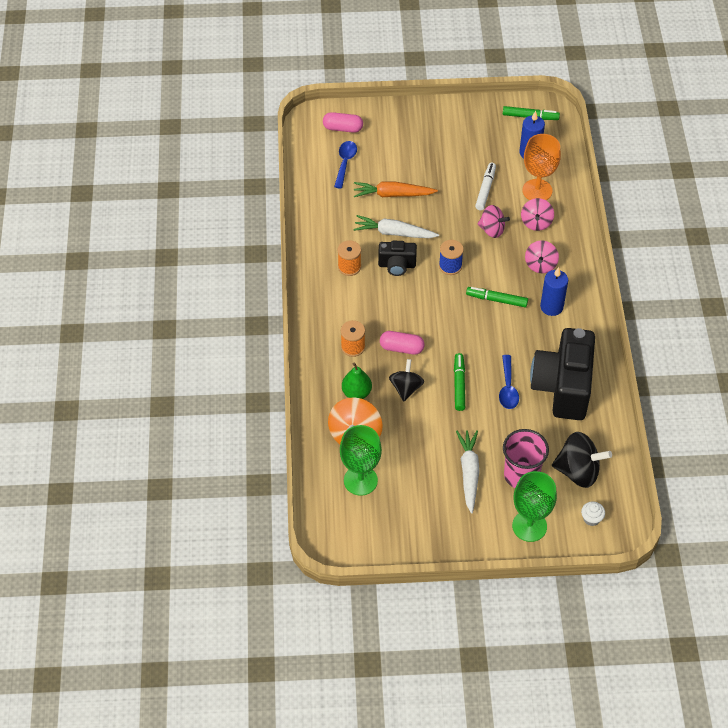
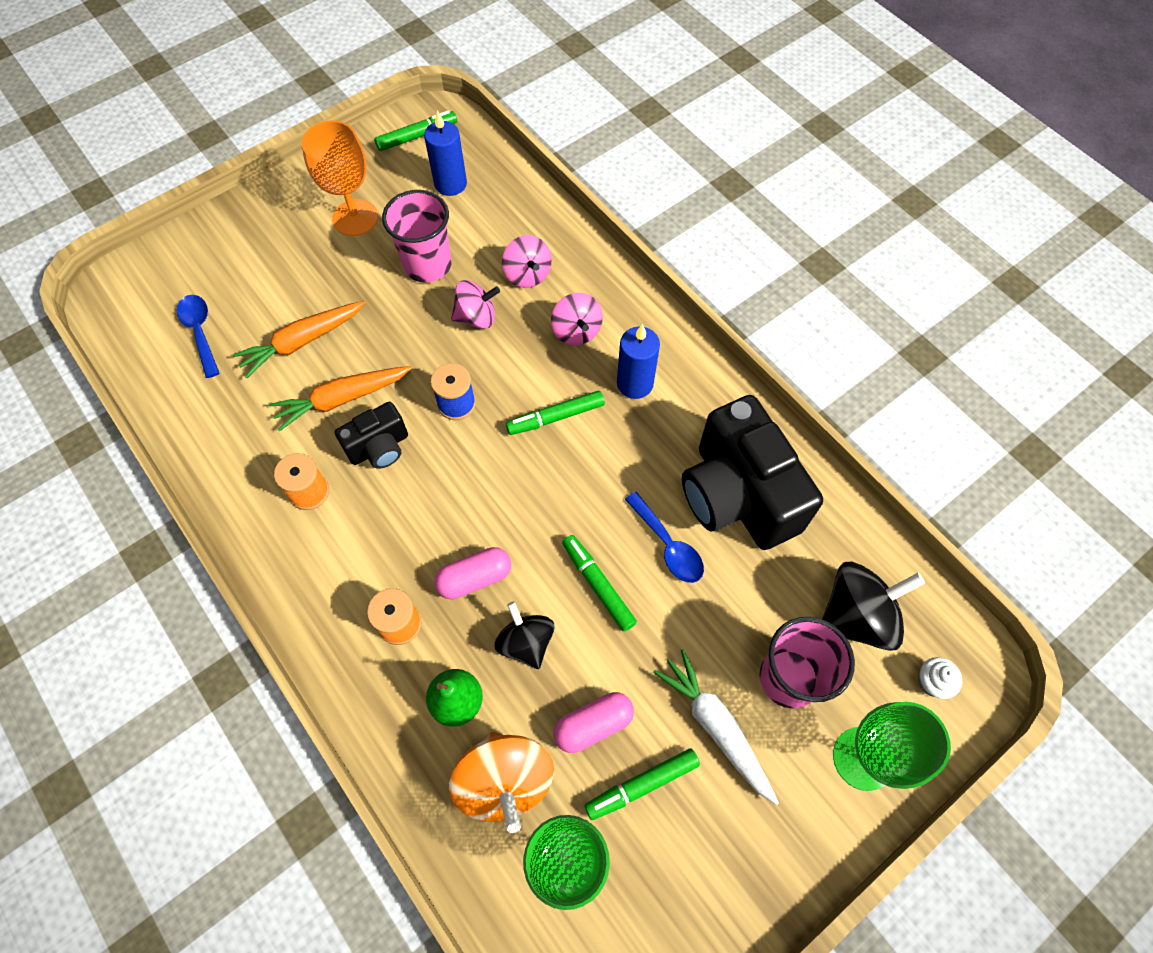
camera: 35 degrees left, 10 degrees up
pink capsule [323,112,363,133] -> pink capsule moved to [553,692,634,753]
white carrot [353,215,439,238] -> orange carrot [269,366,412,431]
white marker [475,163,496,210] -> pink cup [382,190,452,283]
orange goblet [522,134,561,200] -> orange goblet moved to [302,120,378,236]
none -> green marker [584,748,700,820]

